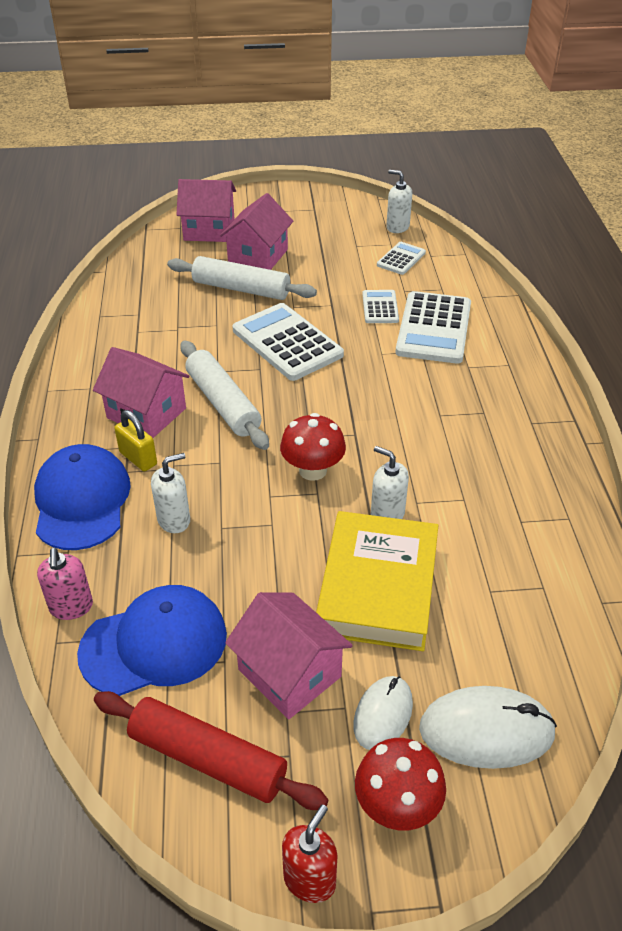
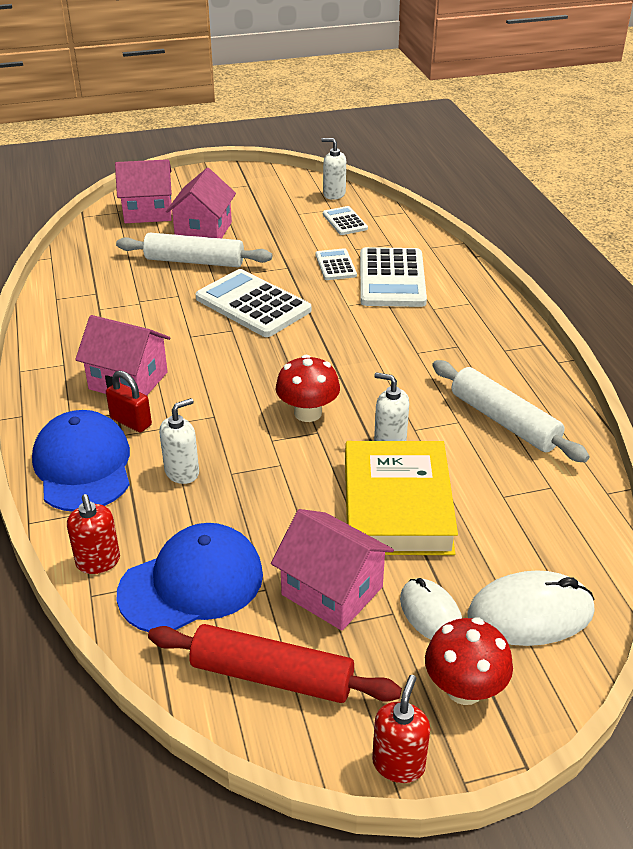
camera: 10 degrees left, 5 degrees down
pink soap dispenser [37,548,93,620] -> red soap dispenser [67,494,120,574]
yellow padlock [114,410,157,471] -> red padlock [106,371,152,433]
white rolling pin [180,341,269,450] -> white rolling pin moved to [432,360,590,462]
white mouse [353,676,413,750] -> white mouse turned 45 degrees counterclockwise [400,578,462,640]
white calculator [377,242,426,275] -> white calculator turned 45 degrees counterclockwise [323,206,368,235]

